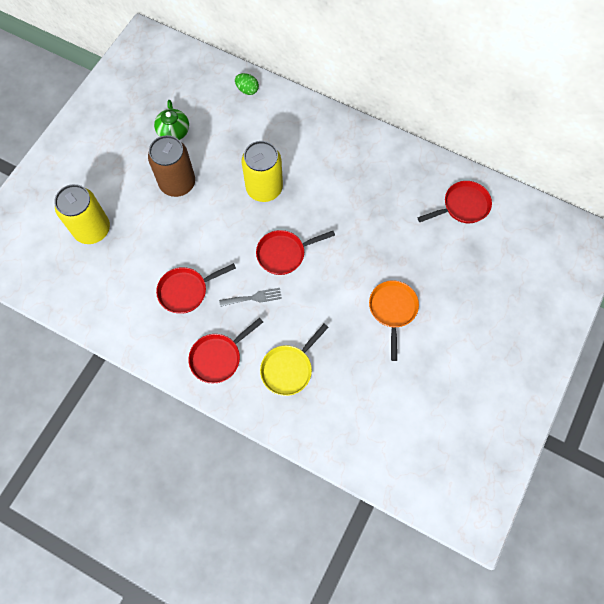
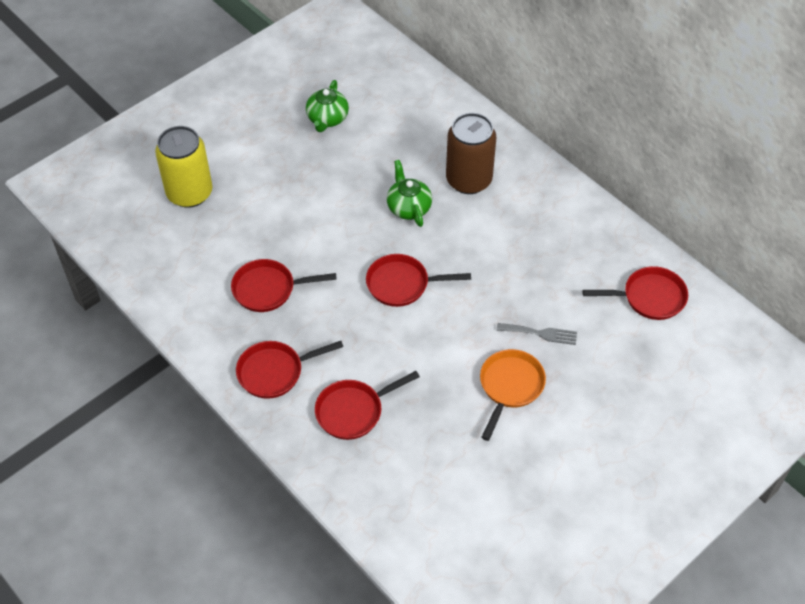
camera: 20 degrees right, 15 degrees down
brown can [148,135,195,197] -> brown can moved to [446,113,496,194]
grey fork [219,288,282,307] -> grey fork moved to [497,323,577,345]
green egg [235,73,259,95] -> none
yellow can [241,141,283,202] -> green teapot [387,160,432,227]
yellow pan [260,324,329,396] -> red pan [315,371,420,440]

